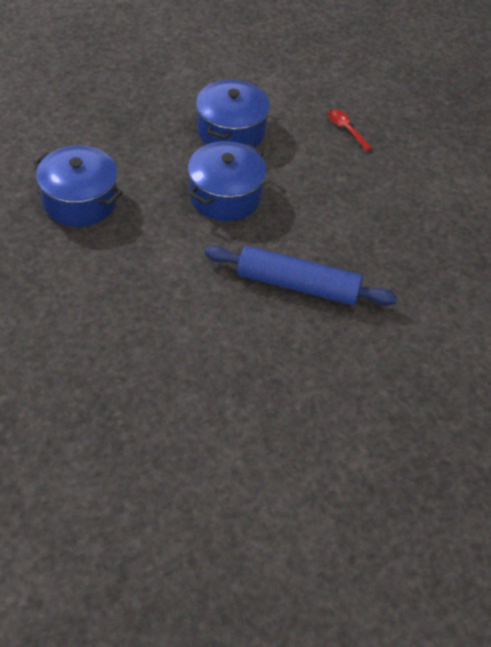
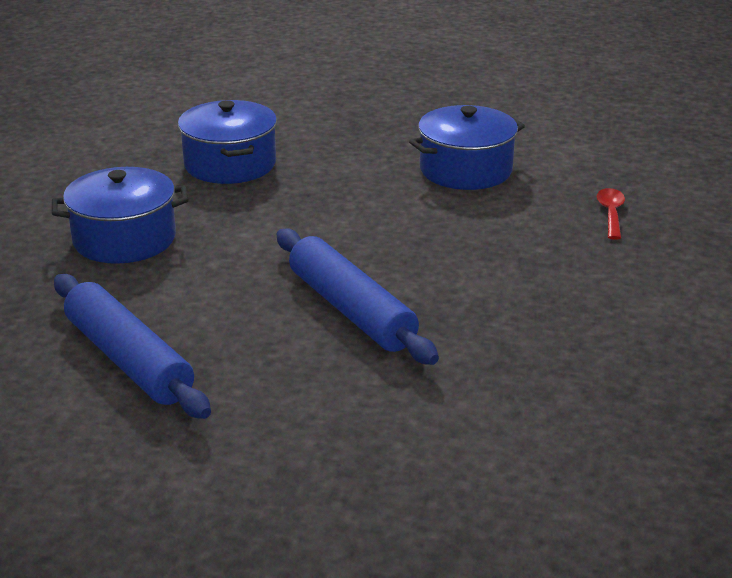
camera: 45 degrees right, 20 degrees down
blue pot [188,141,267,221] -> blue pot moved to [52,167,188,264]
none -> blue rolling pin [54,274,211,419]

